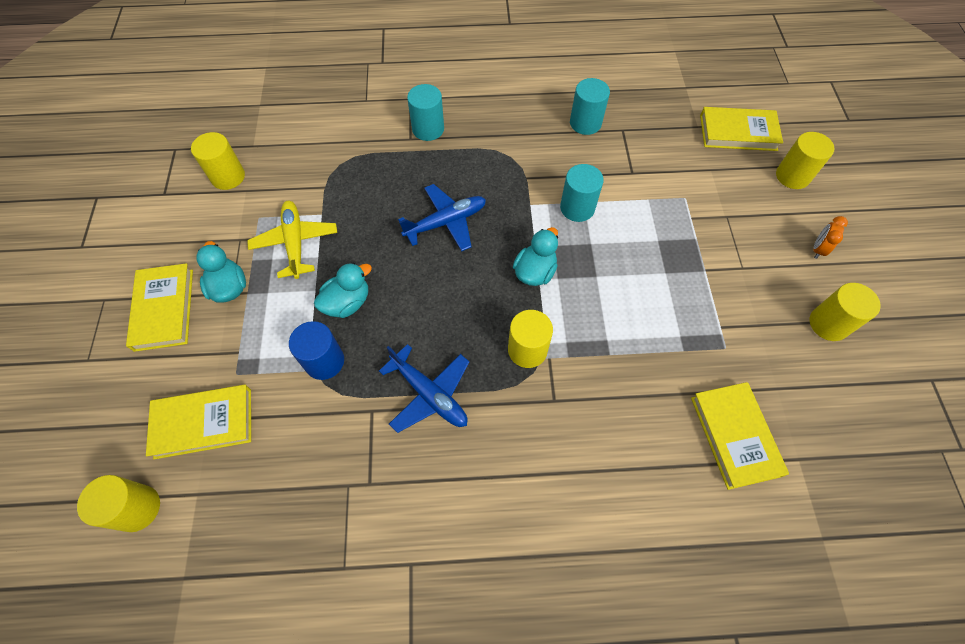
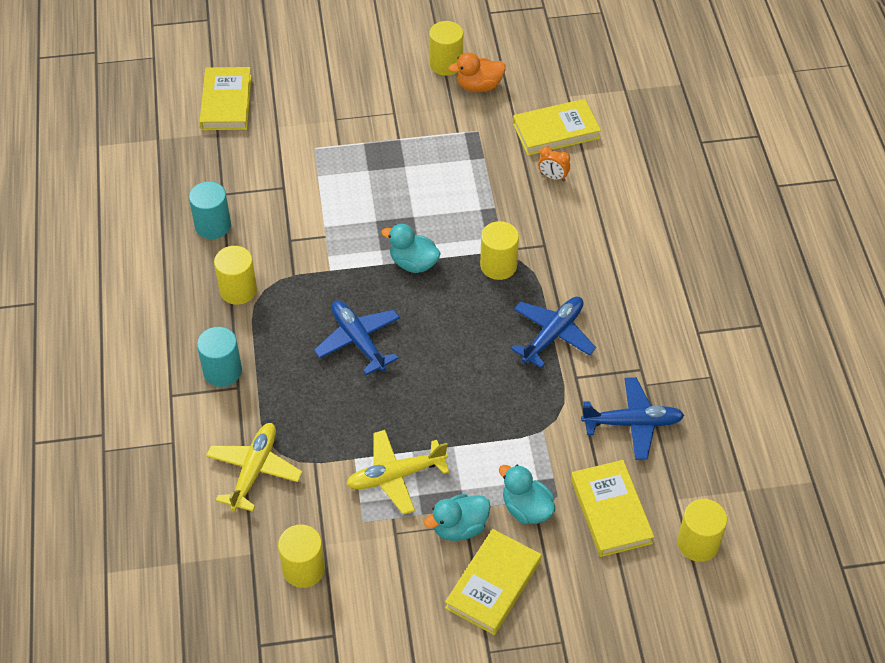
camera: 95 degrees left, 10 degrees down
yellow book [126,263,193,352] -> yellow book turned 45 degrees counterclockwise [445,529,542,635]
blue cylinder [289,321,344,380] -> none
turquoise duck [314,263,372,318] -> turquoise duck moved to [499,465,555,524]
turquoise cylinder [560,164,604,222] -> none
yellow cylinder [776,132,835,189] -> yellow cylinder moved to [214,246,257,305]
orange clock [813,216,848,259] -> orange clock moved to [538,146,570,182]
none -> yellow plane [206,423,302,512]
none -> orange duck [449,52,506,92]
none -> blue plane [581,377,684,460]

